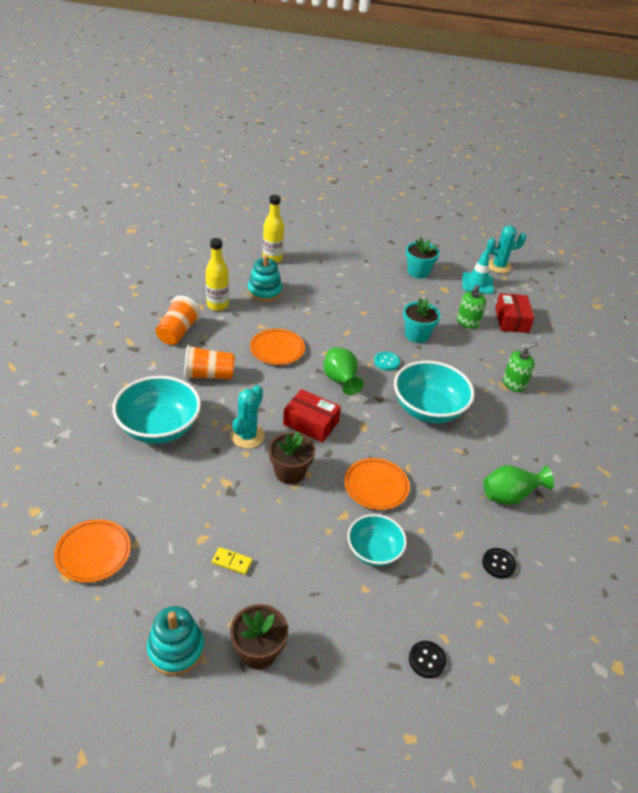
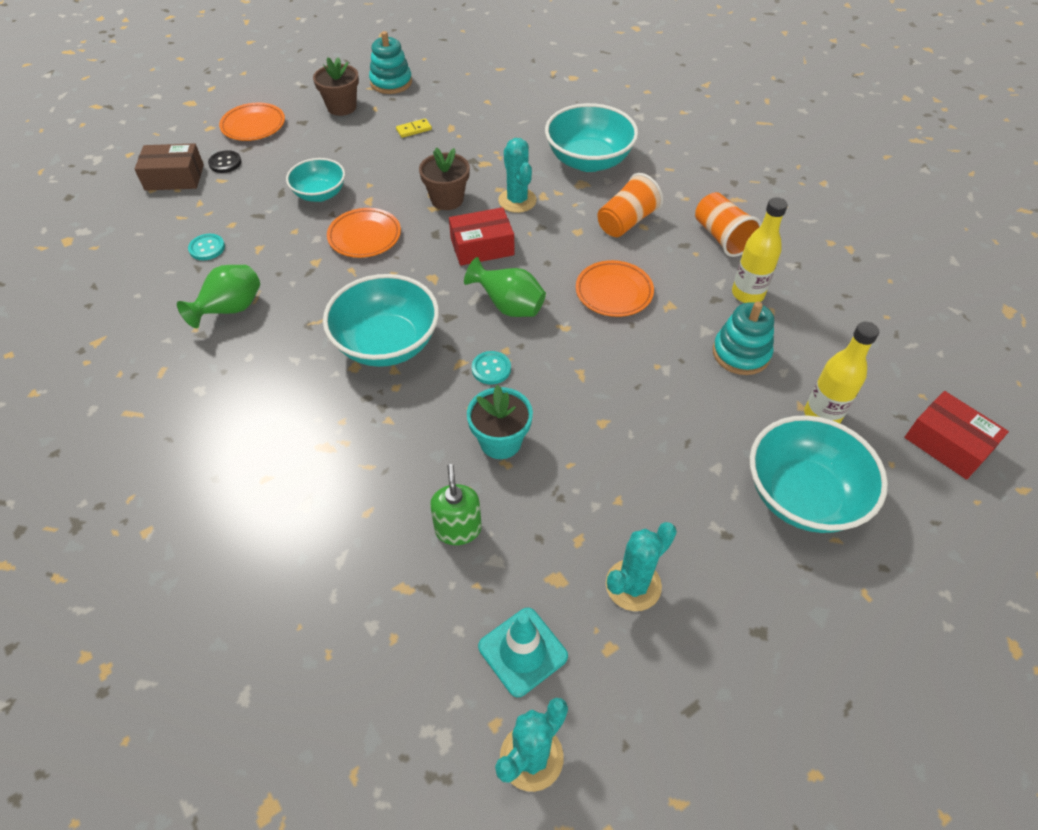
camera: 140 degrees right, 10 degrees up
orange plate [54,519,131,583] -> orange plate moved to [219,103,285,141]
turquoise flower pot [406,237,439,279] -> turquoise cactus [606,522,677,611]
black button [482,548,516,579] -> turquoise button [188,234,225,260]
red box [495,293,534,333] -> red box moved to [904,391,1009,480]
green soap dispenser [503,342,538,392] -> none
none -> brown box [135,143,204,191]
none -> turquoise bowl [750,415,888,533]

